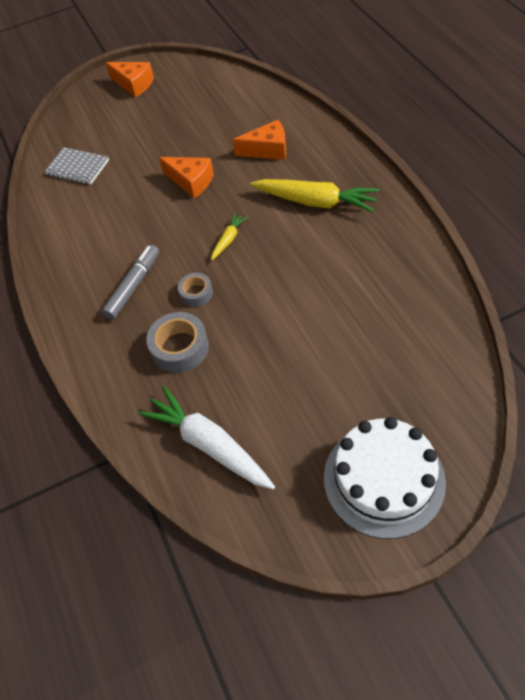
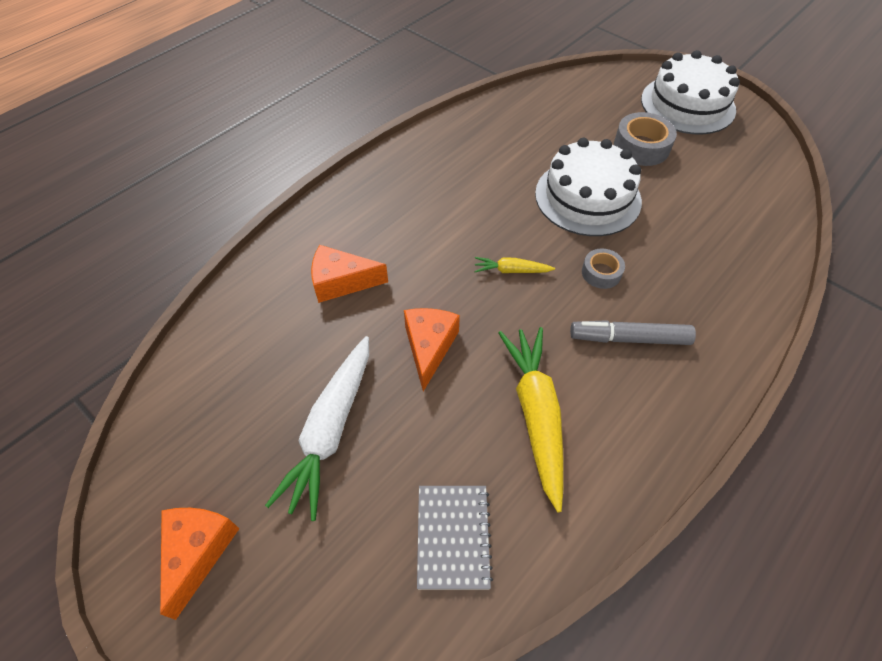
camera: 120 degrees left, 0 degrees up
white carrot [138,386,275,489] -> white carrot moved to [265,336,369,521]
grey tape [146,312,209,373] -> grey tape moved to [614,112,677,166]
orange cheese [232,120,286,160] -> orange cheese turned 60 degrees counterclockwise [311,245,388,303]
yellow carrot [250,179,380,212] -> yellow carrot moved to [498,327,564,512]
none -> white cake [535,138,642,236]

